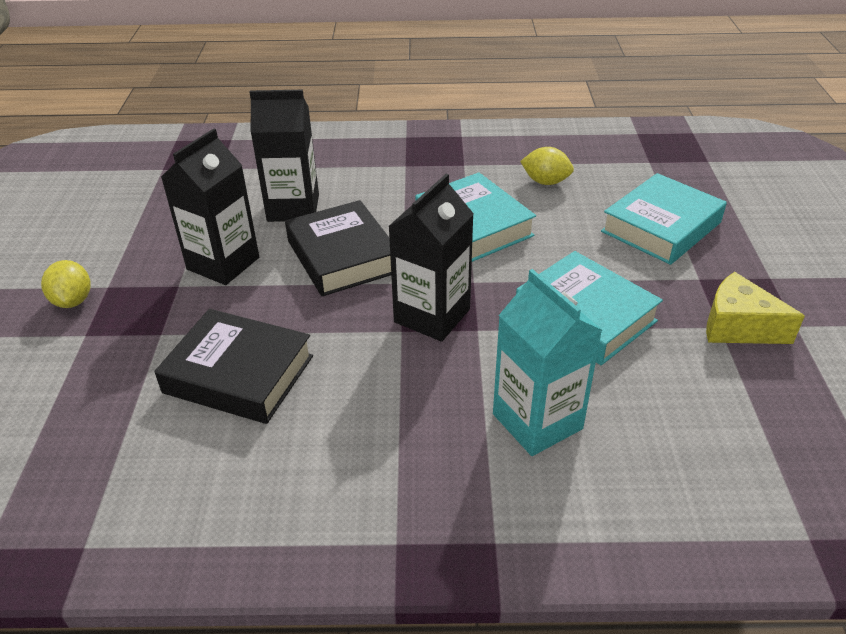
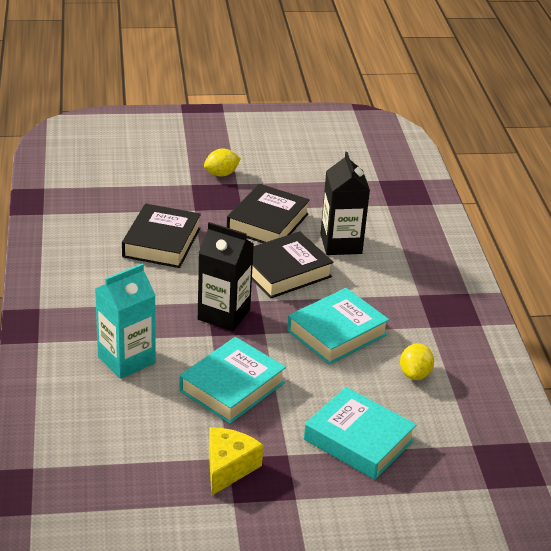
camera: 80 degrees right, 5 degrees down
black carton [161,128,259,285] -> black book [227,184,310,243]

